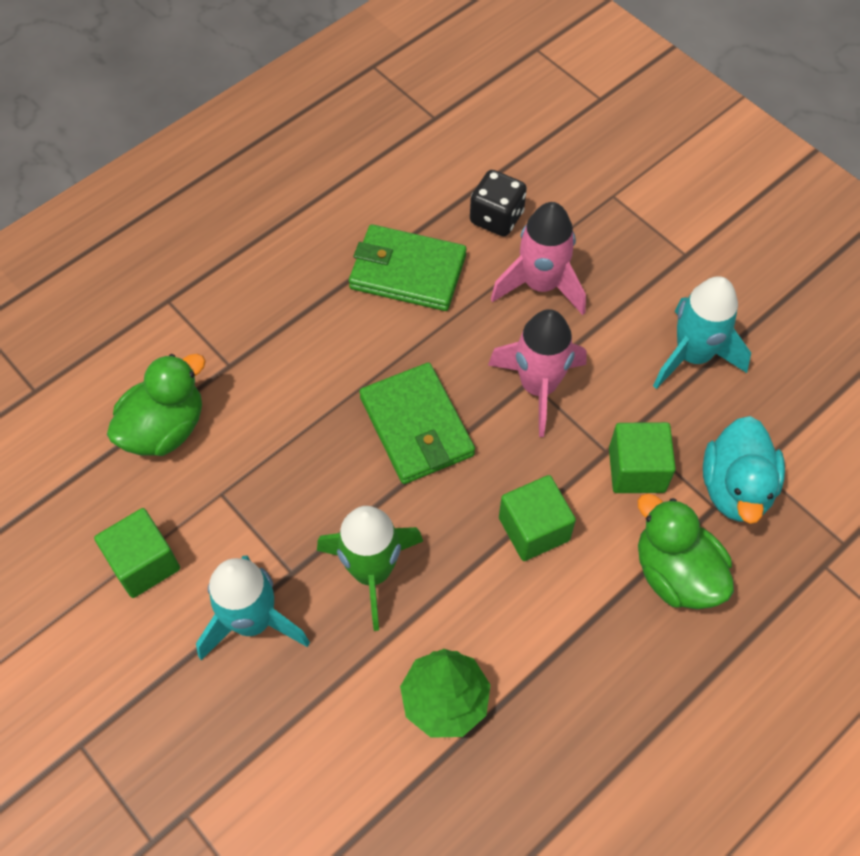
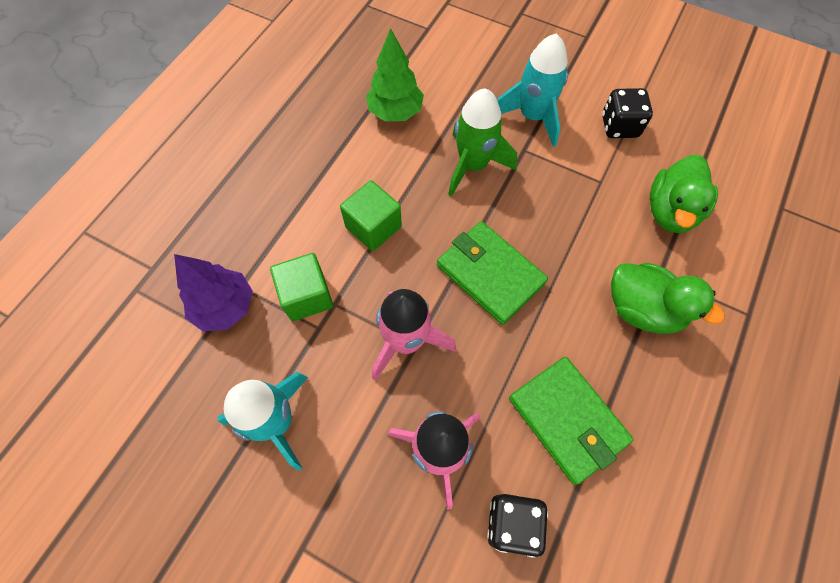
camera: 160 degrees right, 5 degrees up
green cube [94,508,180,598] -> black dice [602,88,653,138]
green wallet [349,224,467,311] -> green wallet turned 60 degrees clockwise [509,357,634,485]
green duck [637,493,734,609] -> green duck moved to [611,263,724,334]
turquoise duck [703,416,785,524] -> purple tree [174,254,253,332]

